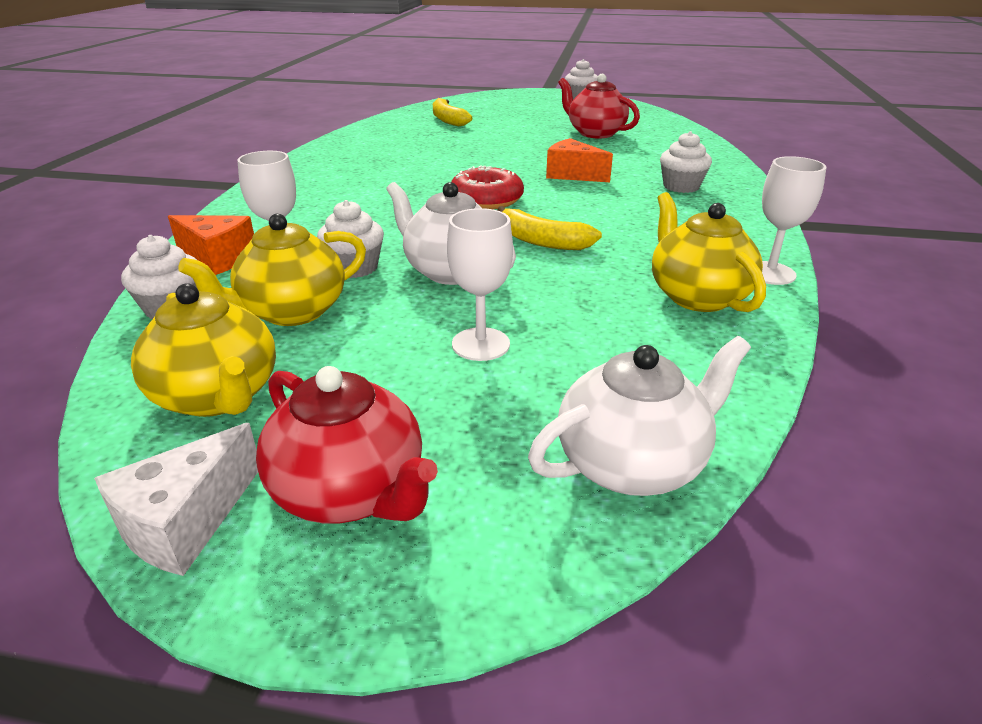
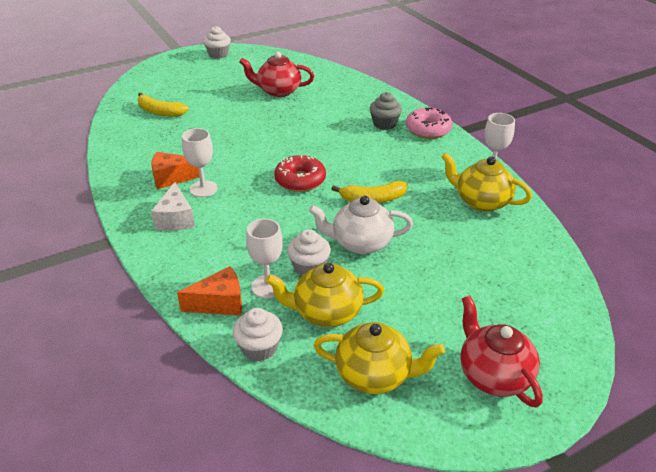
camera: 40 degrees left, 5 degrees up
white cheese [94,423,258,576] -> white cheese moved to [151,182,195,231]
yellow teapot [178,214,366,326] -> yellow teapot turned 75 degrees clockwise [266,263,384,327]
red teapot [256,366,438,523] -> red teapot turned 120 degrees counterclockwise [460,295,543,408]
white goblet [447,208,513,361] -> white goblet moved to [182,128,217,197]
white teapot [528,336,751,496] -> none
orange cheese [546,138,613,182] -> orange cheese moved to [151,152,199,189]
white cupcake [660,131,712,193] -> grey cupcake [370,92,402,130]
none -> pink donut [406,107,452,139]

